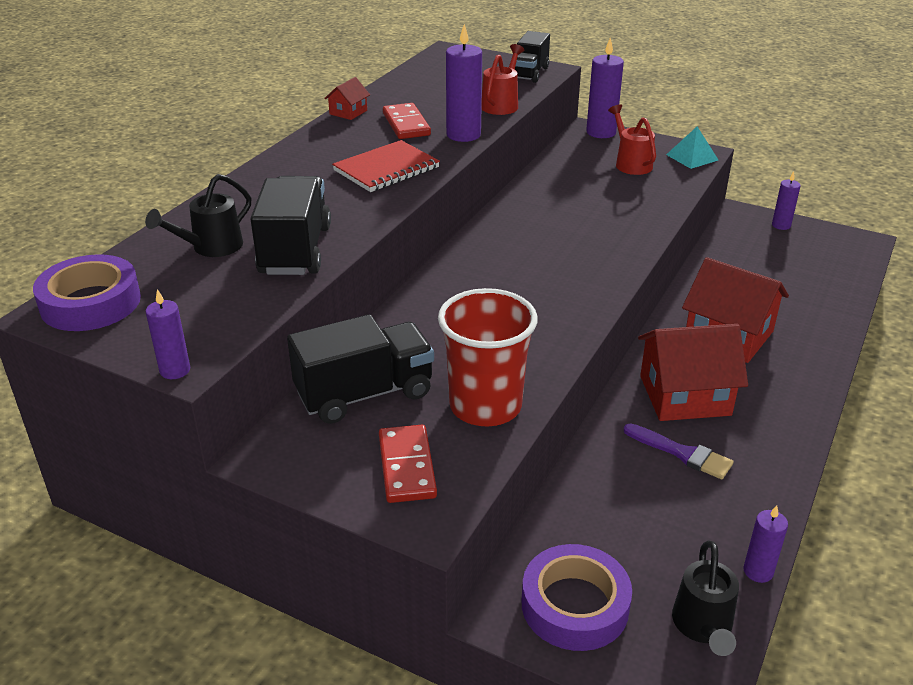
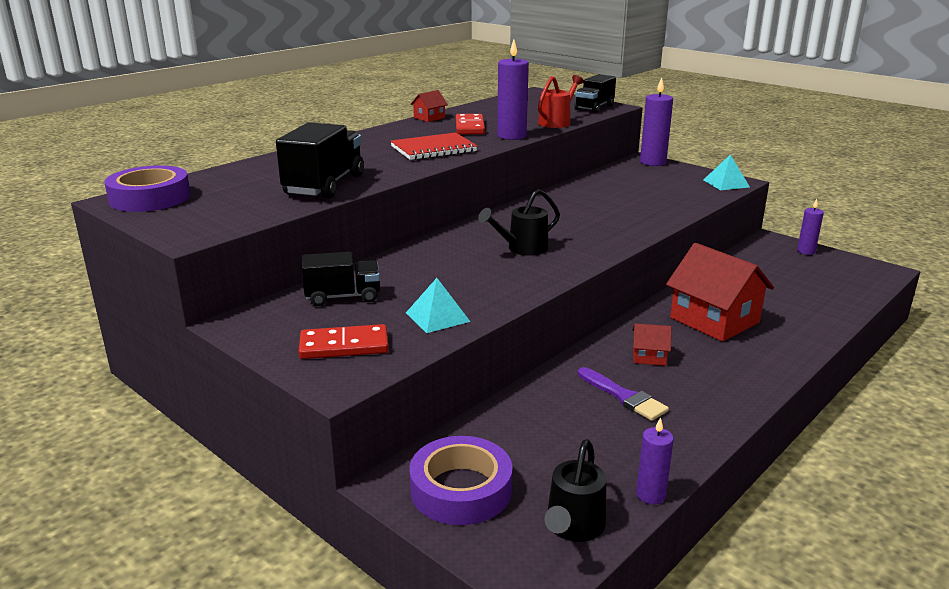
camera: 15 degrees right, 10 degrees down
black watering can [145,174,252,257] -> black watering can moved to [478,189,560,256]
purple candle [145,289,191,379] -> none
black truck [287,314,434,424] -> black truck [302,252,380,306], size x0.65
red domino [379,425,437,503] -> red domino turned 75 degrees clockwise [298,324,389,359]
red cup [438,288,538,426] -> turquoise pyramid [406,278,470,333]
red watering can [608,104,656,175] -> none
red house [638,324,748,421] -> red house [632,324,671,366], size x0.46

